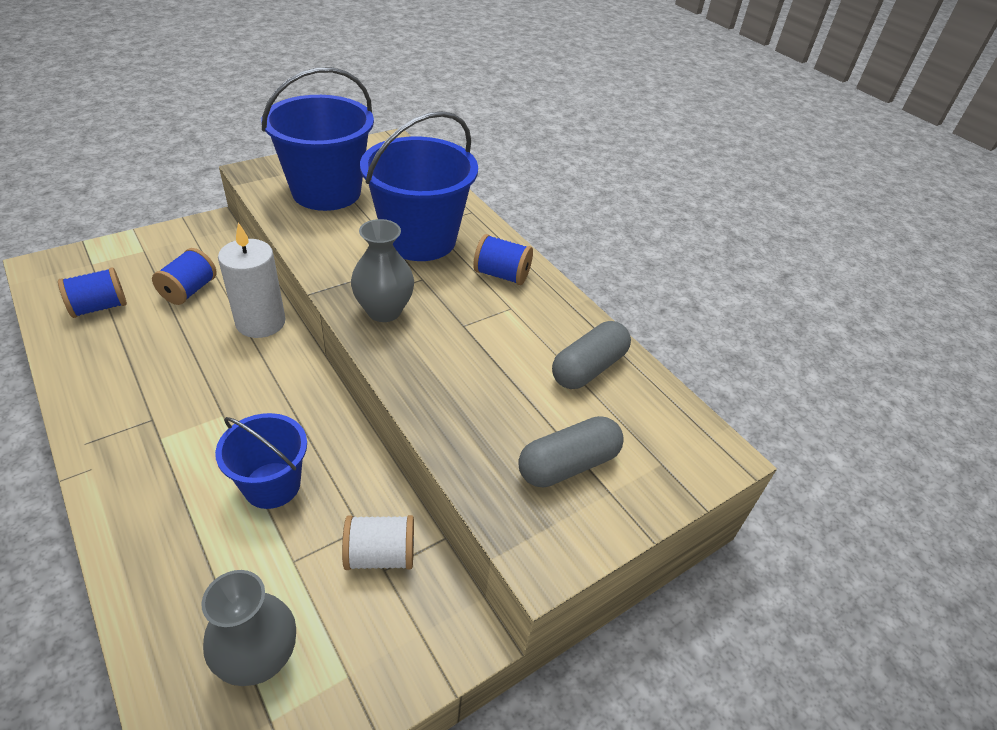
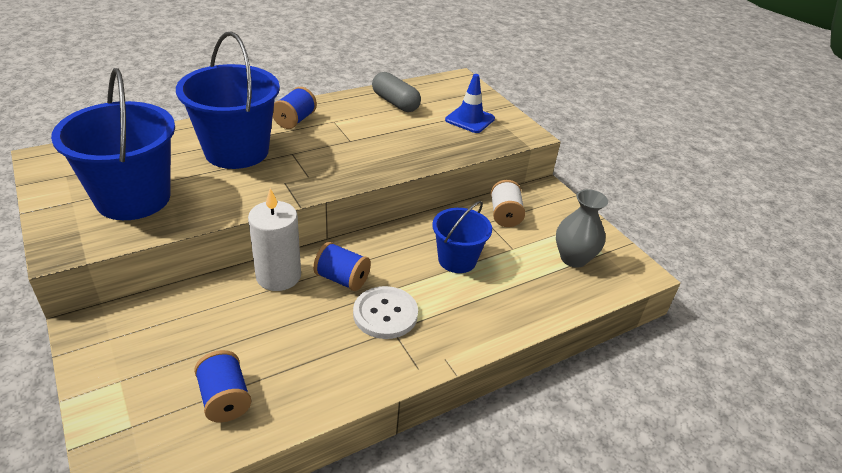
camera: 85 degrees left, 5 degrees down
blue spool [152,248,217,305] -> blue spool moved to [313,242,371,291]
grey vase [351,219,414,322] -> none
grey capsule [518,416,624,488] -> blue traffic cone [445,74,495,133]
none -> white button [353,286,418,339]

